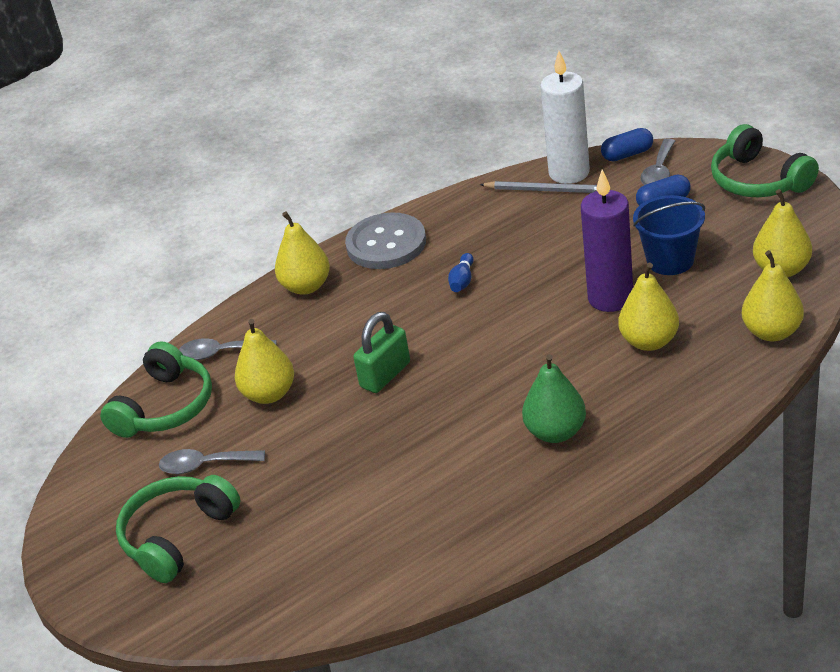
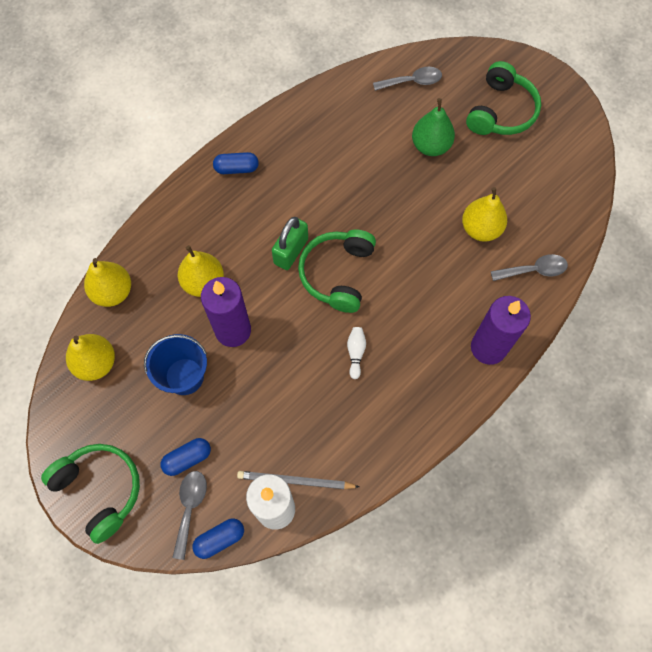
camera: 165 degrees right, 30 degrees up
green headphones [100,341,212,438] -> green headphones moved to [298,229,376,313]
grey spoon [159,449,265,474] -> grey spoon moved to [373,67,442,91]
yellow pear [275,212,330,295] -> purple candle [471,296,531,365]
grey button [345,212,426,269] -> none
green padlock [353,312,410,393] -> green padlock moved to [272,217,308,270]
blue bowling pin [448,253,474,292] -> white bowling pin [347,327,366,379]
green pear [522,354,586,443] -> green pear moved to [412,98,455,156]
none -> blue capsule [213,152,259,174]

